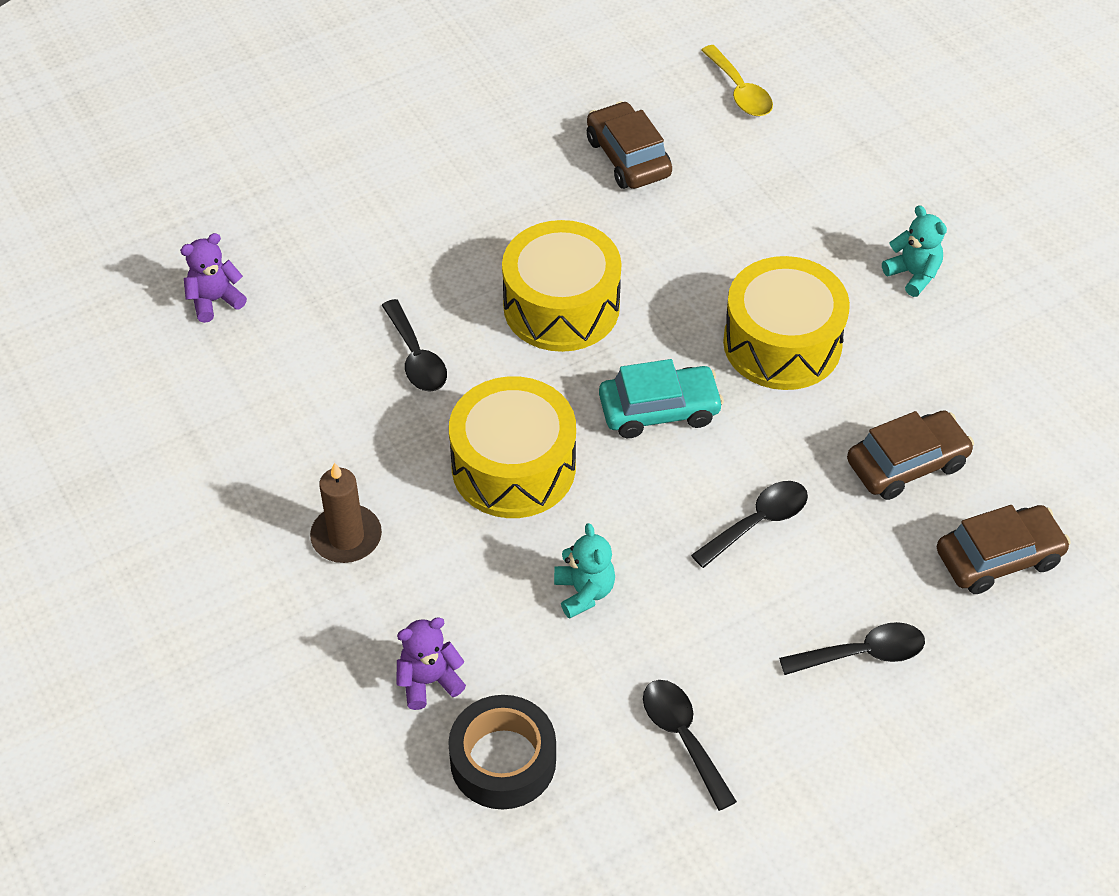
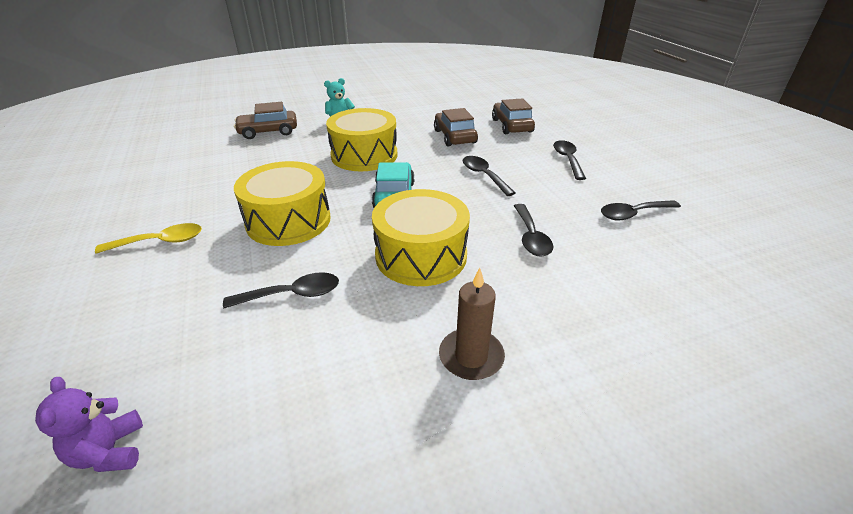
camera: 80 degrees left, 15 degrees down
purple teddy bear [397,617,466,710] -> none
black tape [448,695,556,809] -> none
turquoise teddy bear [554,523,615,619] -> black spoon [514,204,553,257]
brown car [587,101,672,189] -> brown car moved to [234,102,297,139]
yellow spoon [701,45,773,116] -> yellow spoon moved to [95,223,202,254]

